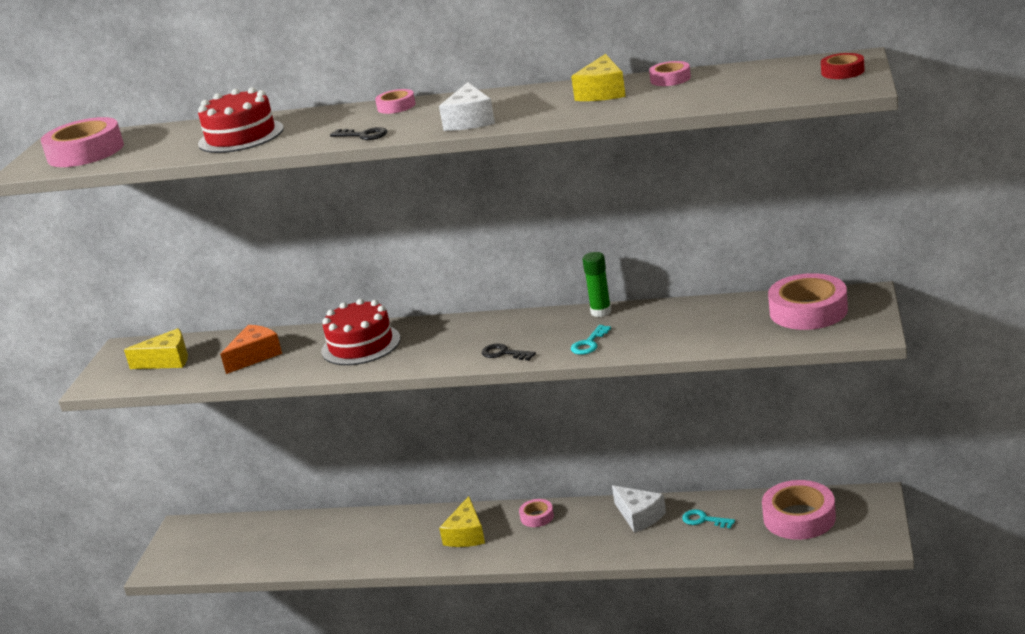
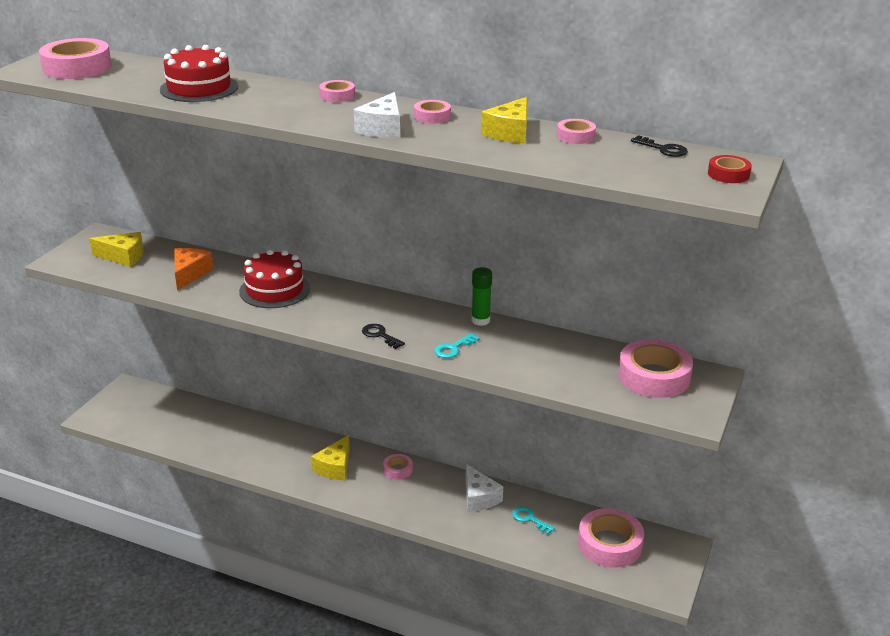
camera: 10 degrees right, 5 degrees up
orange cheese [220,325,282,374] -> orange cheese turned 45 degrees counterclockwise [174,248,214,291]
black key [330,127,387,140] -> black key moved to [631,135,688,157]
none -> pink tape [414,100,451,124]

